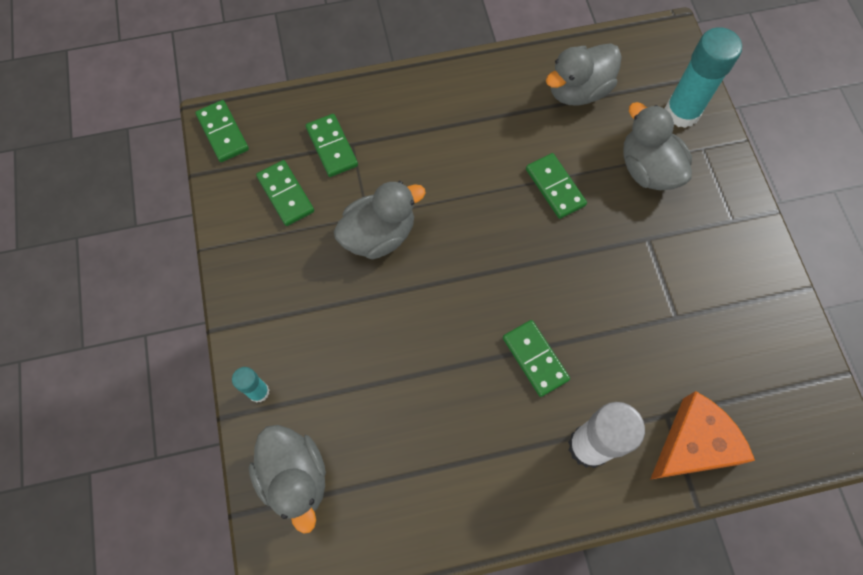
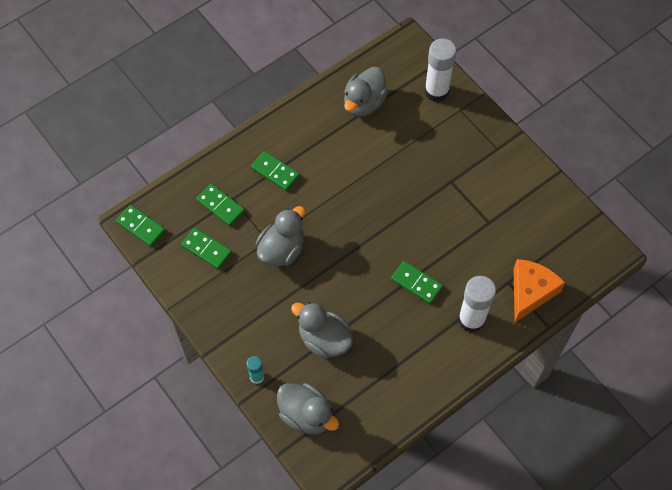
camera: 25 degrees left, 5 degrees down
green domino [526,153,587,219] -> green domino moved to [251,151,300,191]
grey duck [623,102,692,190] -> grey duck moved to [291,302,353,359]
turquoise glue stick [665,27,742,128] -> white glue stick [424,39,457,102]

